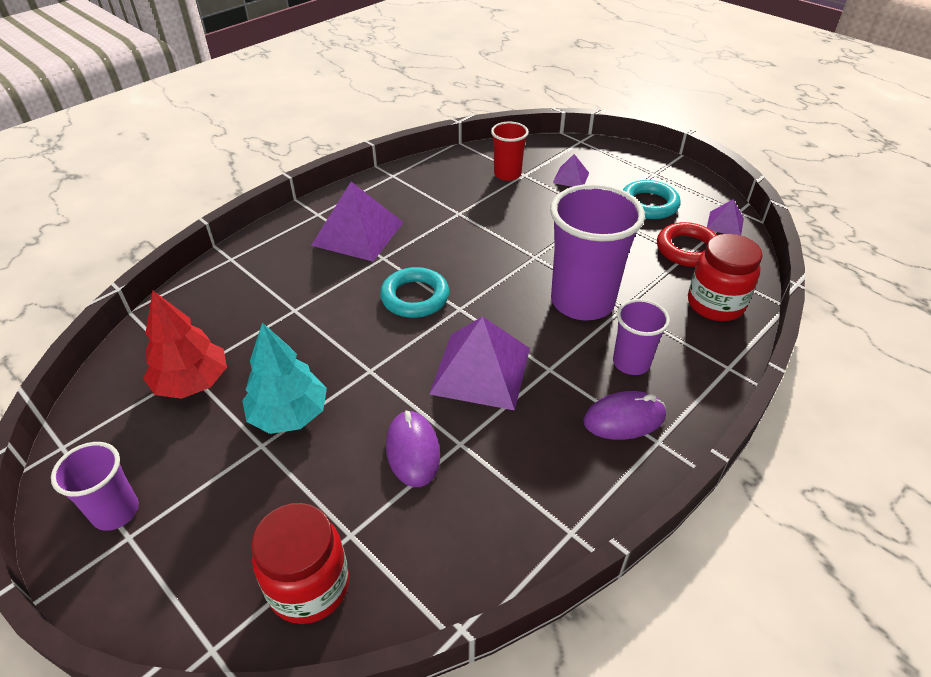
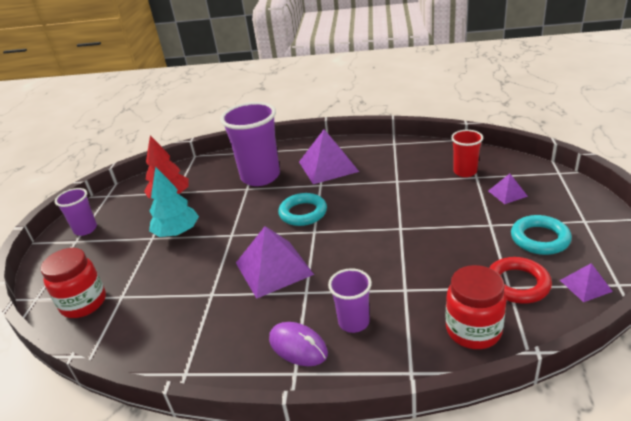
camera: 55 degrees right, 10 degrees down
purple mouse [386,410,440,487] -> none
purple cup [550,184,645,321] -> purple cup moved to [220,102,280,186]

